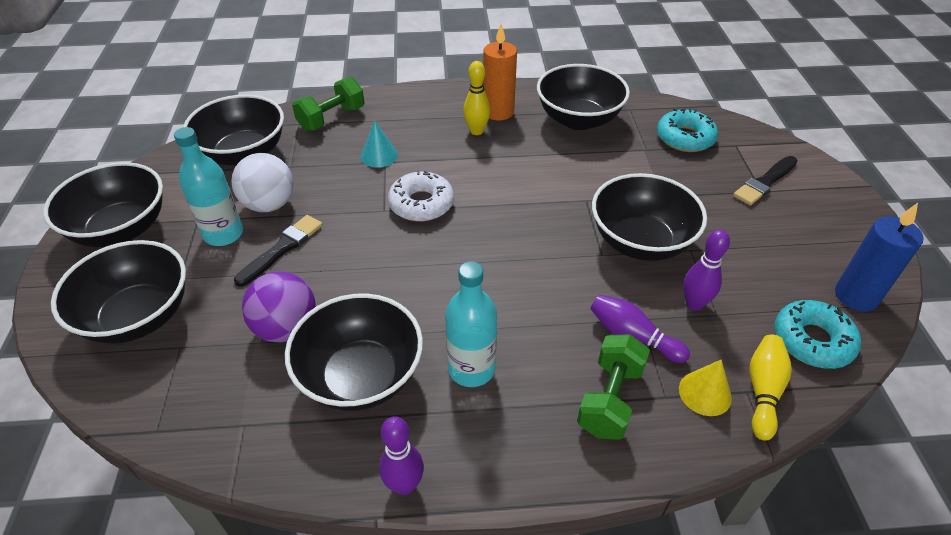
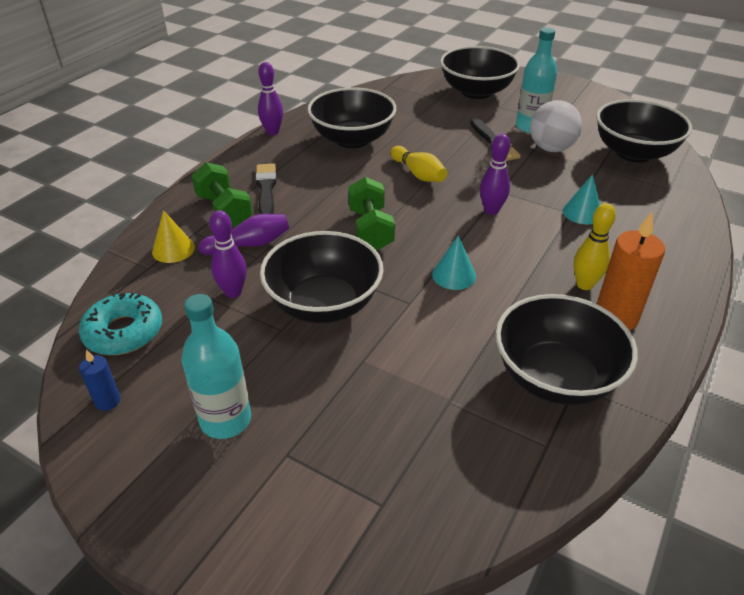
camera: 125 degrees right, 5 degrees down
black bowl [43,162,163,247] -> none
purple ball [242,271,316,342] -> none
green dumbbell [292,77,365,131] -> green dumbbell moved to [348,177,395,251]
white donut [388,171,454,222] -> purple bowling pin [480,134,511,215]
turquoise bottle [445,261,497,387] -> turquoise bottle moved to [181,294,251,439]
turquoise donut [657,109,718,152] -> none
black brush [733,156,798,205] -> black brush moved to [255,163,277,214]
yellow bowling pin [750,334,792,441] -> yellow bowling pin moved to [390,146,447,182]
blue candle [835,203,924,311] -> blue candle [79,350,121,411], size x0.52
none -> turquoise cone [432,235,476,290]

